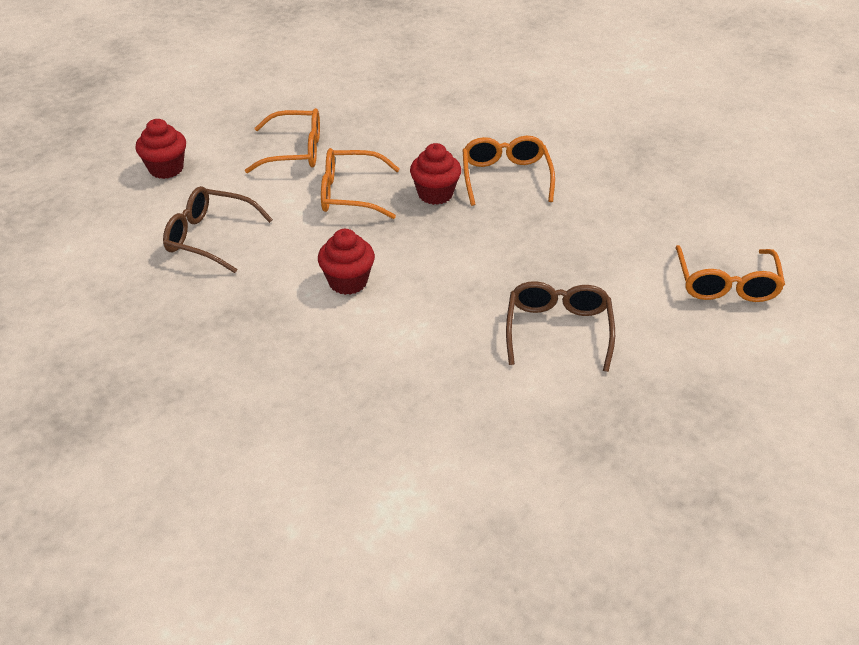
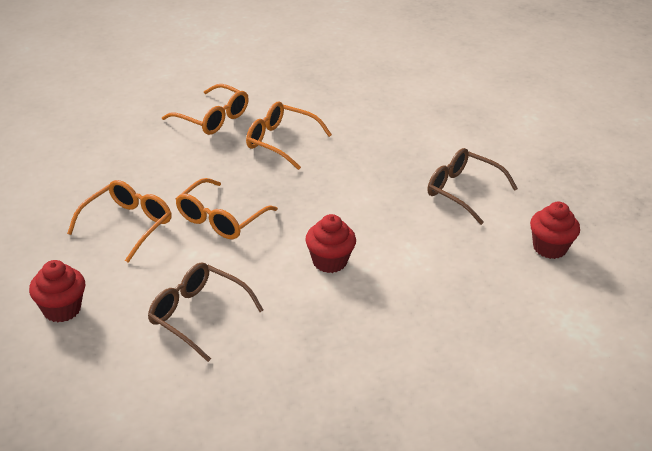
camera: 60 degrees left, 5 degrees down
brown glasses [163,186,273,273] -> brown glasses turned 75 degrees clockwise [148,262,263,362]
red cupcake [410,143,461,205] -> red cupcake moved to [530,202,580,259]
orange glasses [675,245,785,302] -> orange glasses moved to [162,84,249,135]

